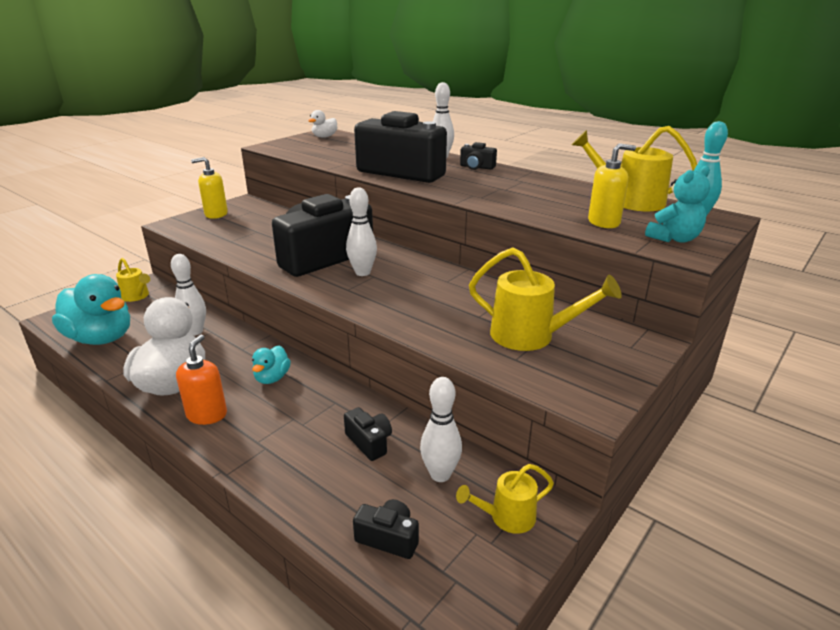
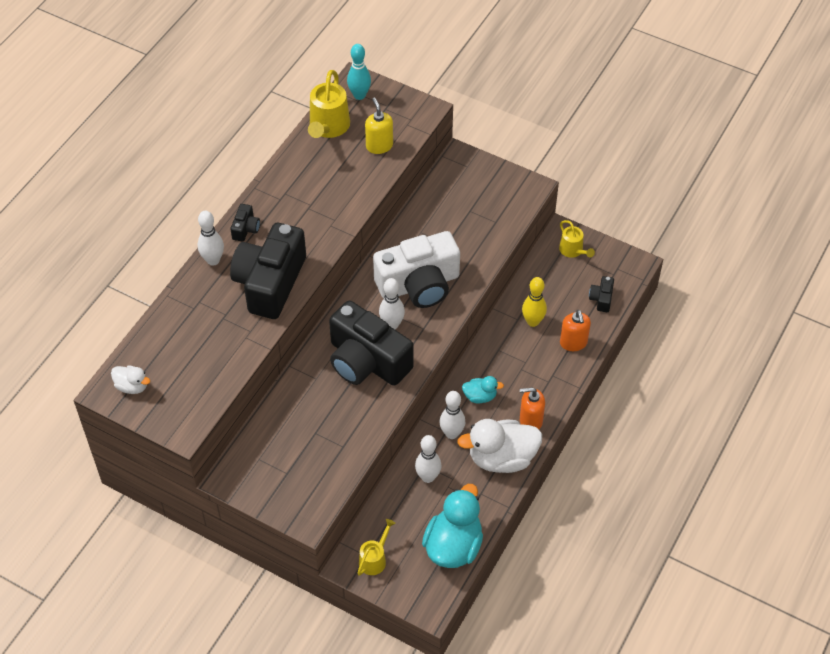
camera: 100 degrees left, 25 degrees up
yellow soap dispenser [191,157,228,219] -> none
black camera [344,407,392,461] -> yellow bowling pin [522,277,547,327]
white bowling pin [420,377,462,482] -> white bowling pin moved to [439,391,465,439]
yellow watering can [469,247,622,351] -> none
turquoise teddy bear [645,166,710,243] -> none
none -> white camera [373,231,460,308]
none -> orange soap dispenser [560,310,591,351]

